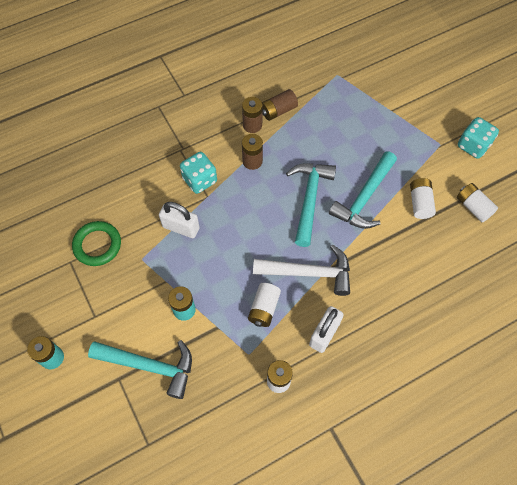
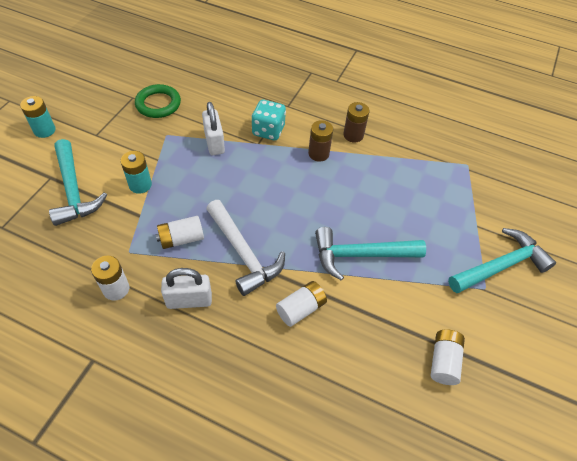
camera: 50 degrees right, 10 degrees down
brown battery [262,89,298,121] -> none
turquoise hammer [286,163,336,247] -> turquoise hammer moved to [448,228,556,293]
white battery [410,178,436,219] -> white battery moved to [276,281,327,327]
turquoise dice [458,117,499,159] -> none

